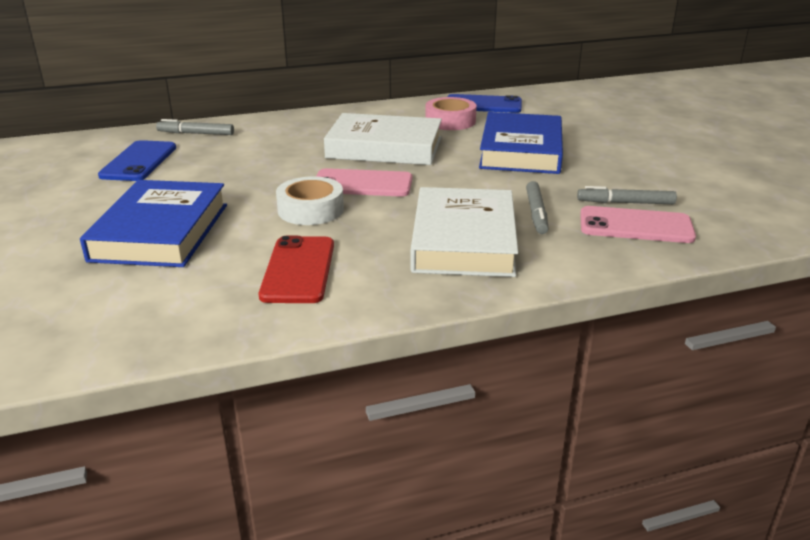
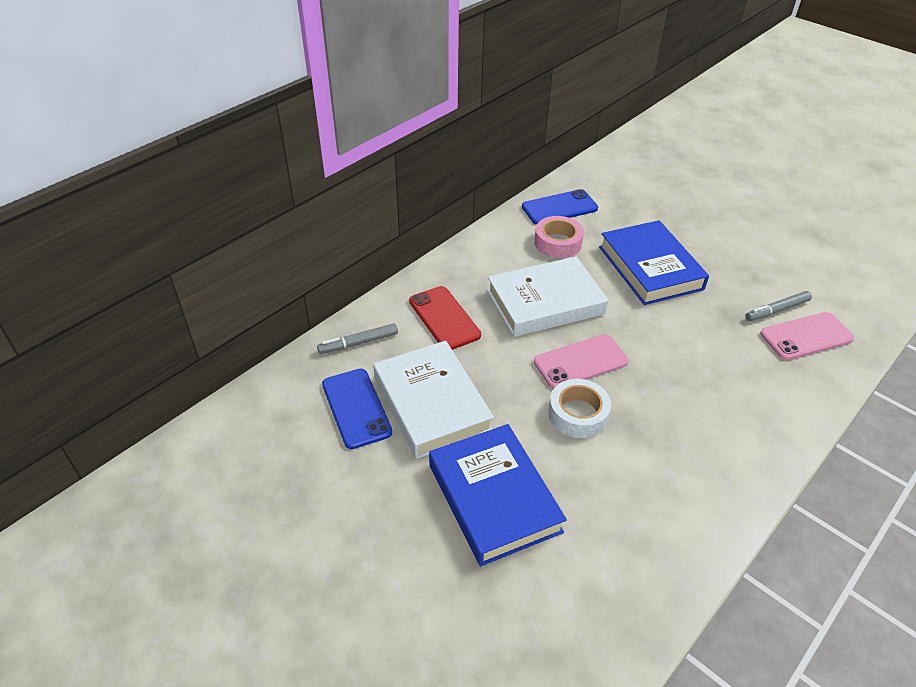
camera: 30 degrees left, 15 degrees up
red phone [259,236,334,303] -> red phone moved to [409,286,481,350]
white book [411,187,518,277] -> white book moved to [373,341,494,459]
grey marker [526,181,549,234] -> none

